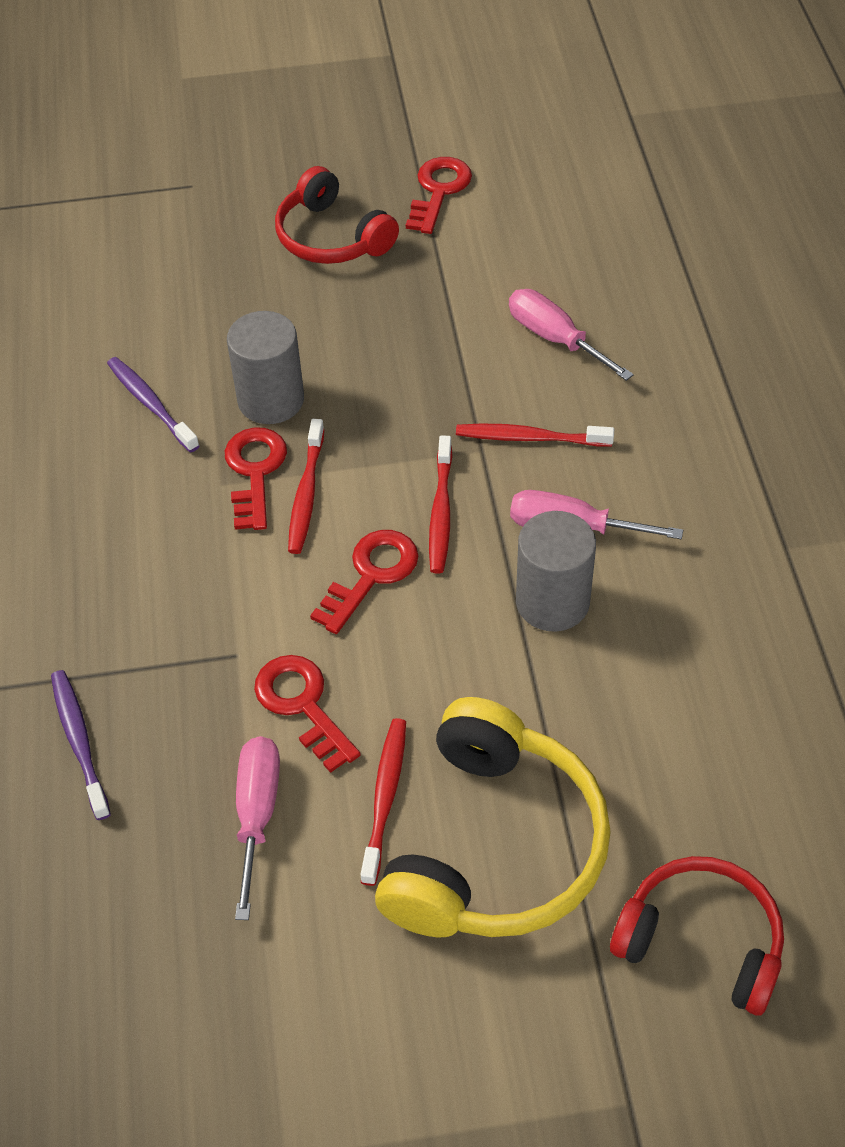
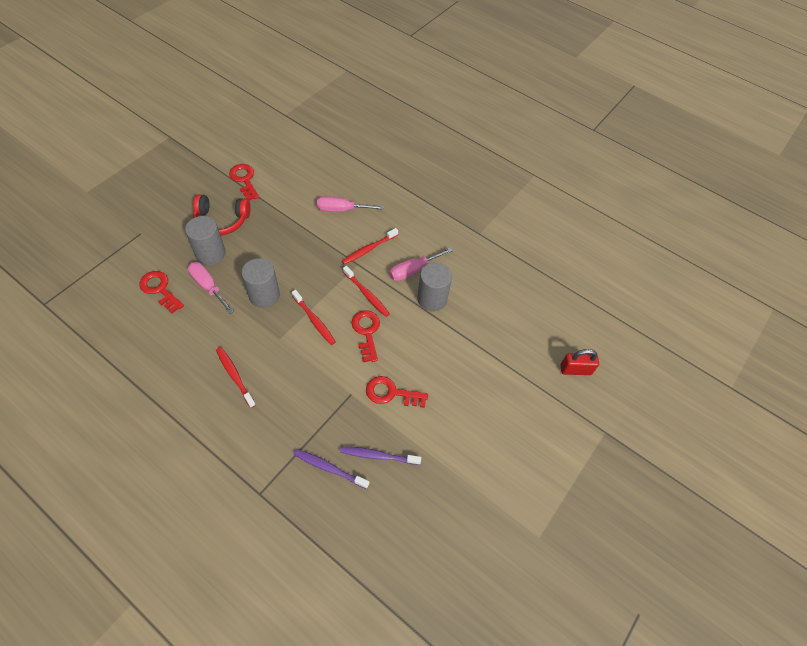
camera: 50 degrees left, 5 degrees up
purple toothbrush [107,357,200,453] -> purple toothbrush moved to [340,446,421,465]
red key [225,427,287,530] -> red key moved to [139,271,184,313]
pink screwdriver [235,736,280,920] -> pink screwdriver moved to [188,262,234,314]
red toothbrush [360,718,406,886] -> red toothbrush moved to [216,347,256,408]
yellow headphones [375,697,611,937] -> none
red headphones [610,856,784,1015] -> red padlock [560,349,599,375]
none -> grey cylinder [185,216,226,265]

